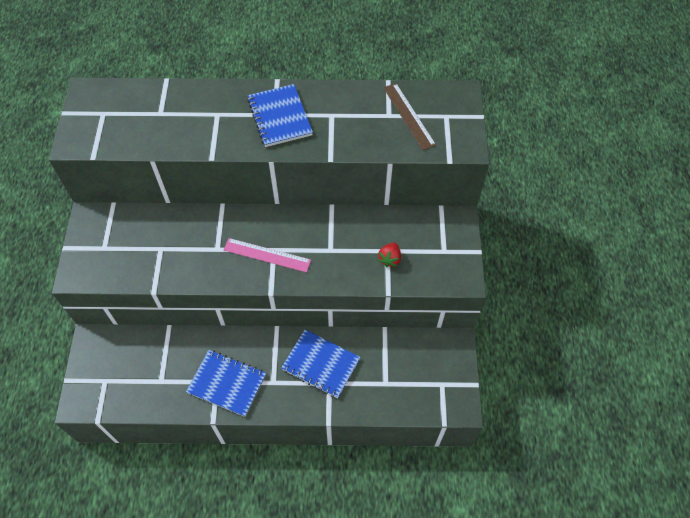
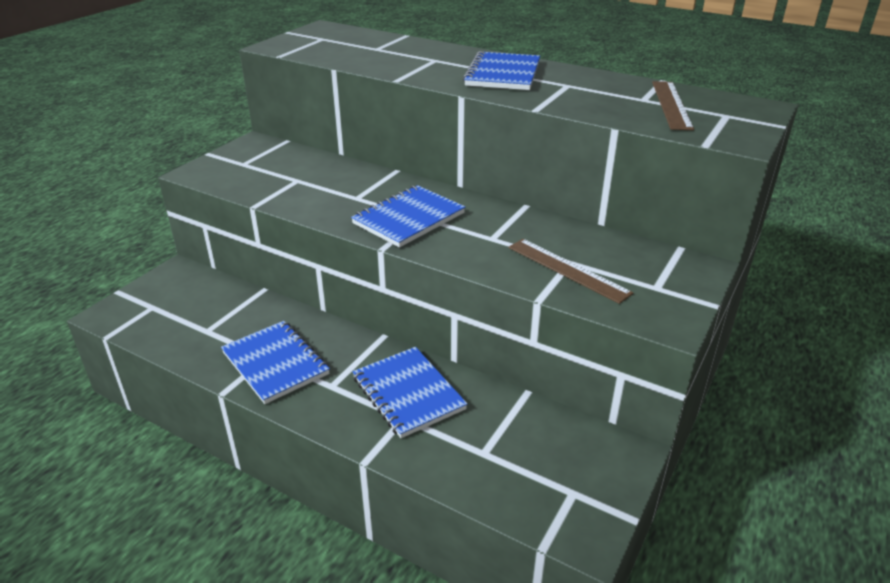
camera: 30 degrees right, 25 degrees down
pink ruler [224,238,311,272] -> blue notebook [351,185,465,247]
red strawberry [378,243,401,267] -> brown ruler [509,239,633,304]

